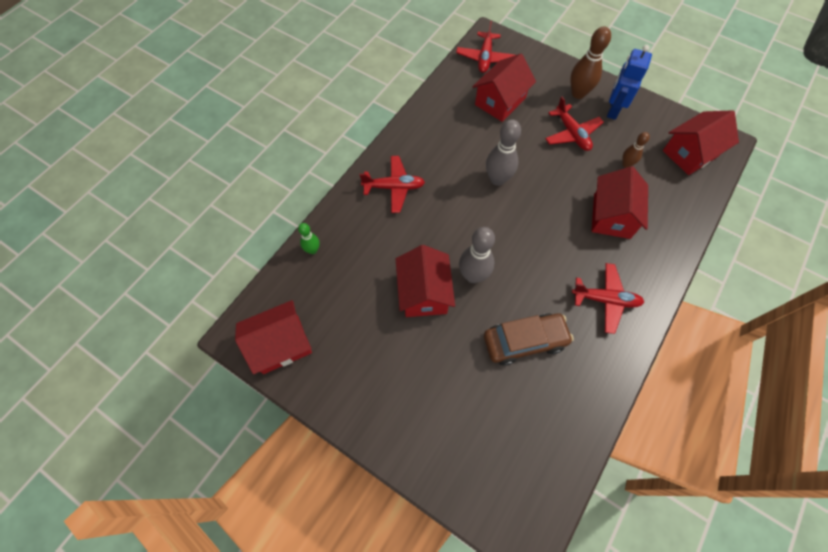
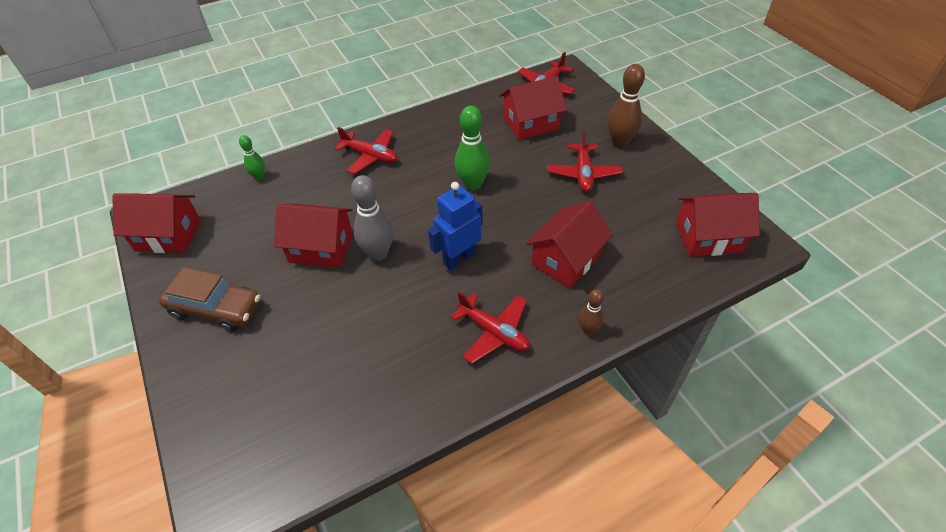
camera: 30 degrees right, 15 degrees down
red house [396,245,455,317] -> red house turned 75 degrees clockwise [274,203,353,268]
brown car [484,313,574,366] -> brown car moved to [159,267,260,332]
grey bowling pin [486,119,521,186] -> green bowling pin [455,106,490,190]
blue robot [607,45,652,120] -> blue robot moved to [428,182,483,271]
brown bowling pin [622,132,650,168] -> brown bowling pin moved to [579,289,604,335]

